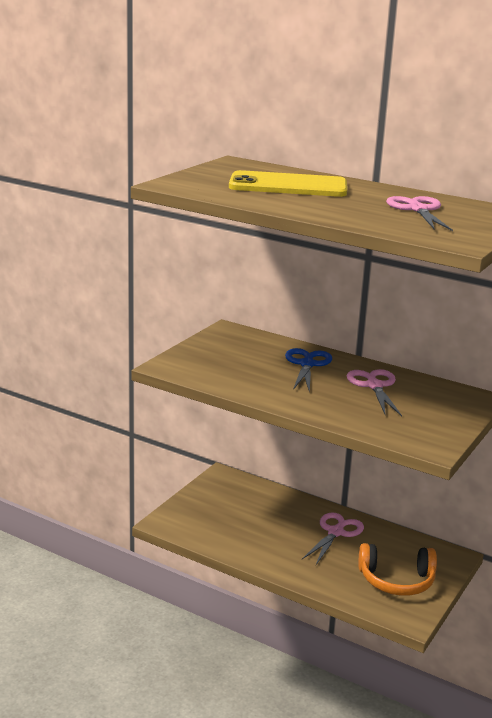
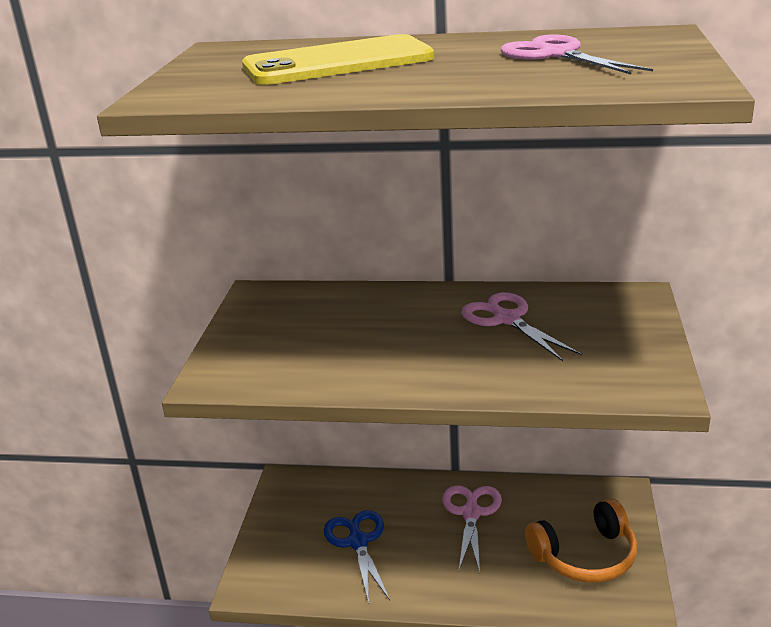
camera: 20 degrees left, 5 degrees up
blue scissors [285,348,332,393] -> blue scissors moved to [324,510,390,604]

